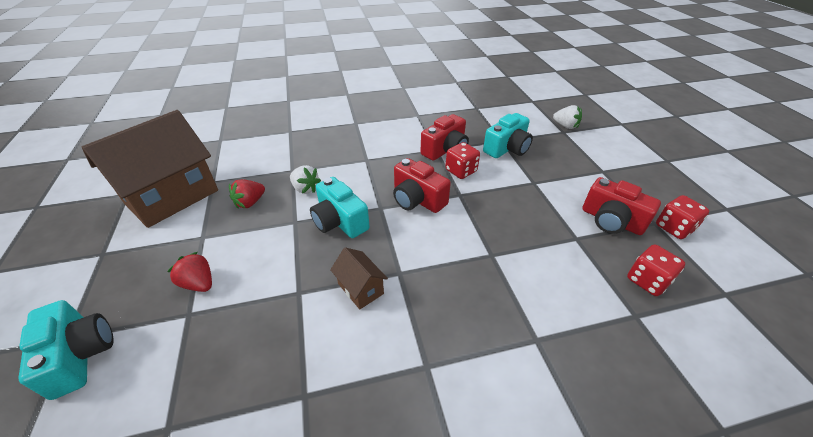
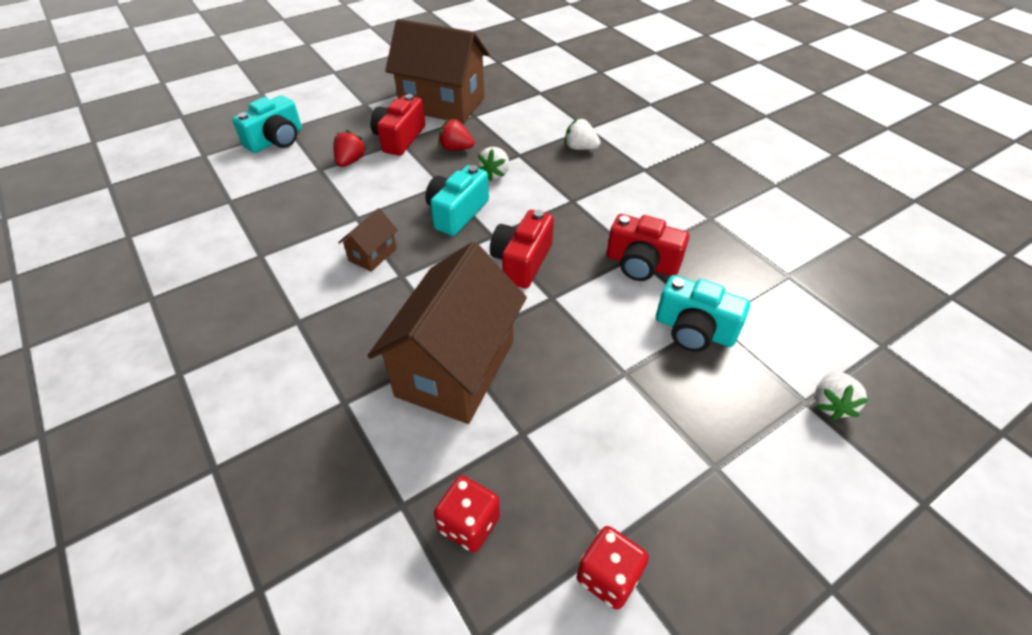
camera: 70 degrees right, 5 degrees up
red dice [445,142,480,179] -> none
red camera [582,177,661,235] -> red camera moved to [370,94,425,156]
none -> brown house [368,242,527,424]
none -> white strawberry [565,118,600,150]

